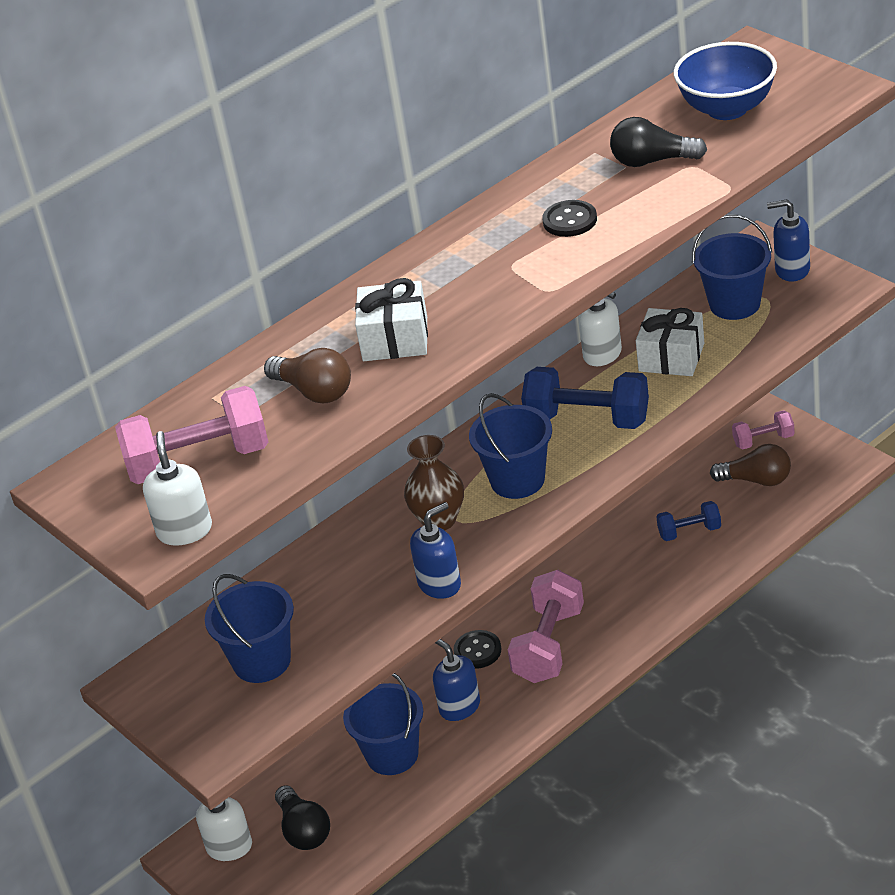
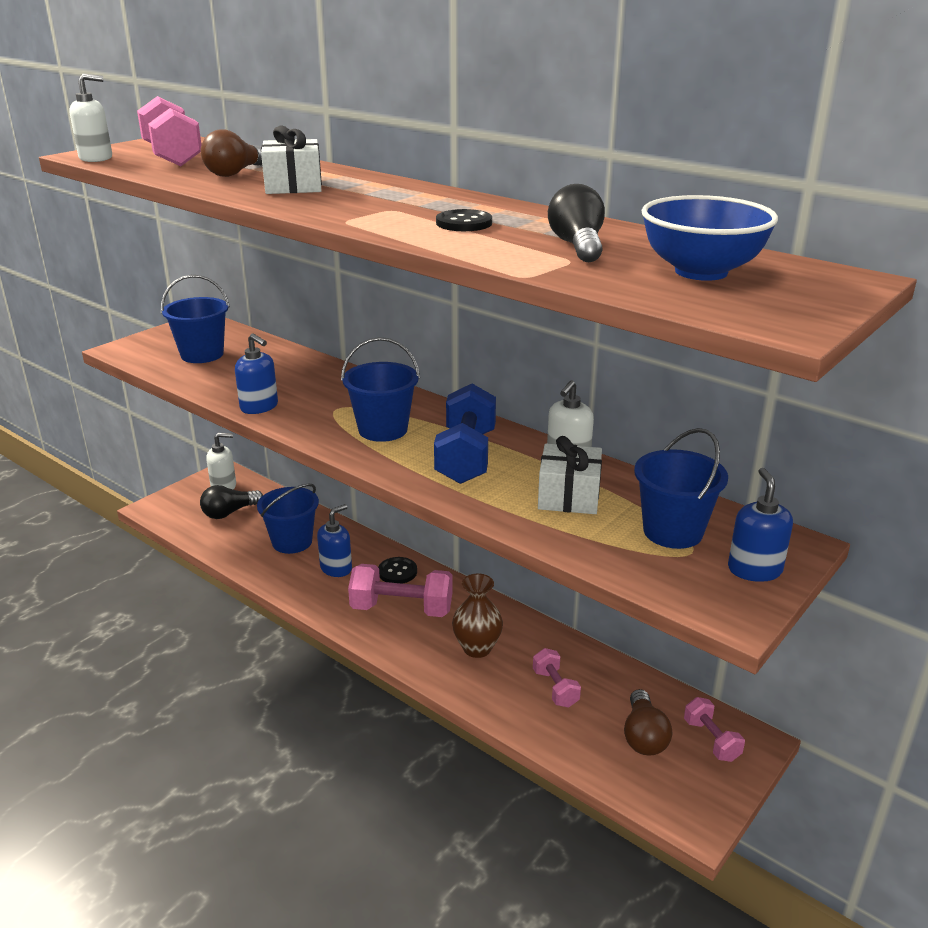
camera: 75 degrees right, 10 degrees down
brown vase [404,435,464,530] -> brown vase moved to [452,573,503,658]
blue dumbbell [656,501,721,541] -> pink dumbbell [533,648,581,707]

